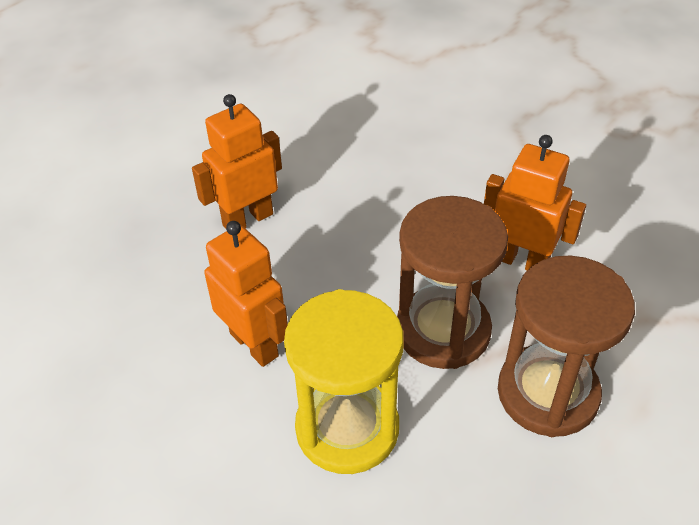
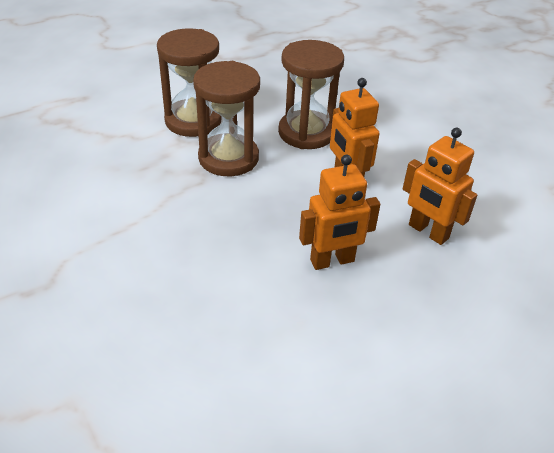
camera: 165 degrees left, 5 degrees down
yellow hourglass [284,289,404,474] -> brown hourglass [278,40,344,149]
orange robot [484,135,586,271] -> orange robot moved to [403,128,477,245]

